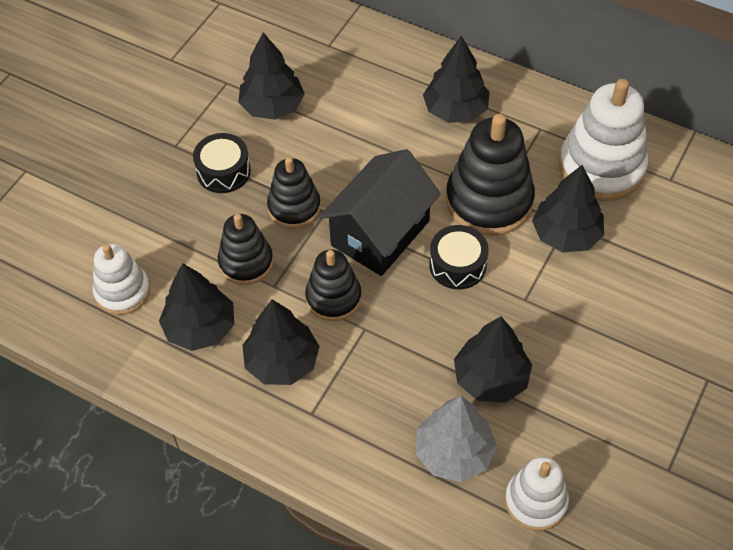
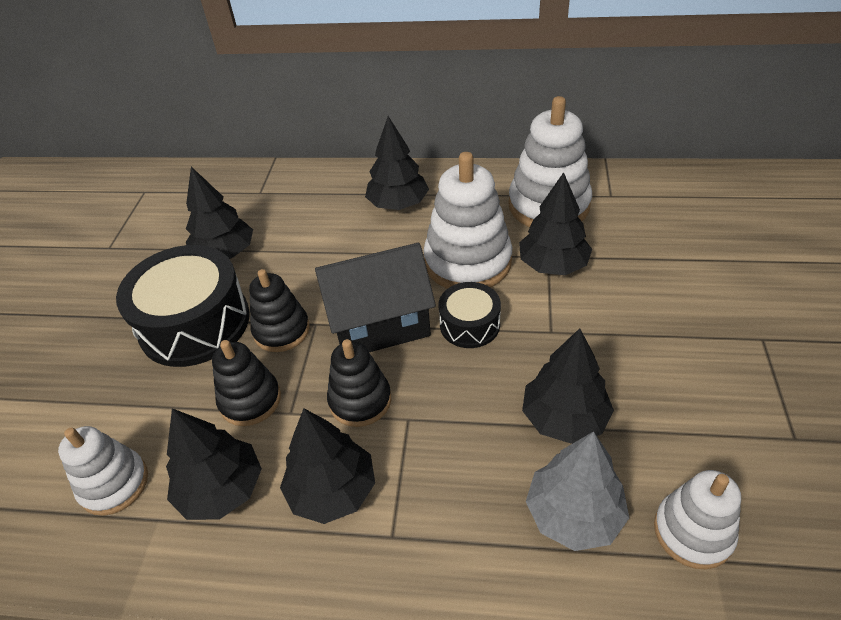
camera: 20 degrees left, 10 degrees down
black drum [193,133,251,193] -> black drum [116,245,250,367], size x1.89
black house [319,149,441,276] -> black house turned 60 degrees clockwise [315,243,436,352]
black stacking toy [446,114,535,236] -> white stacking toy [424,152,512,289]

